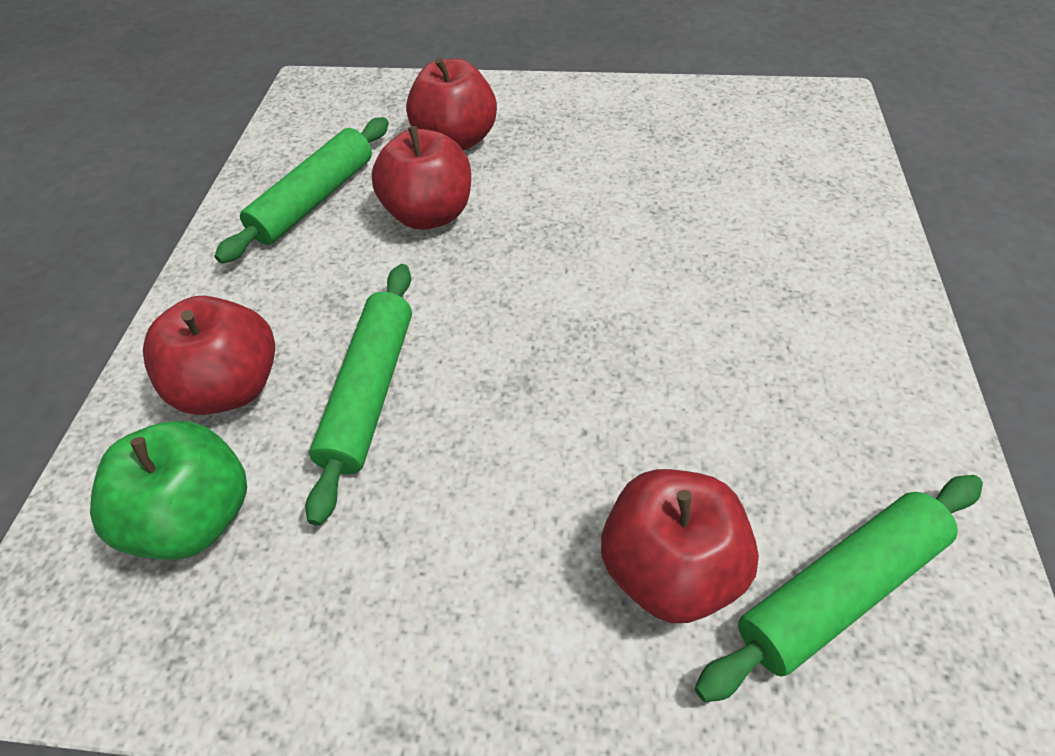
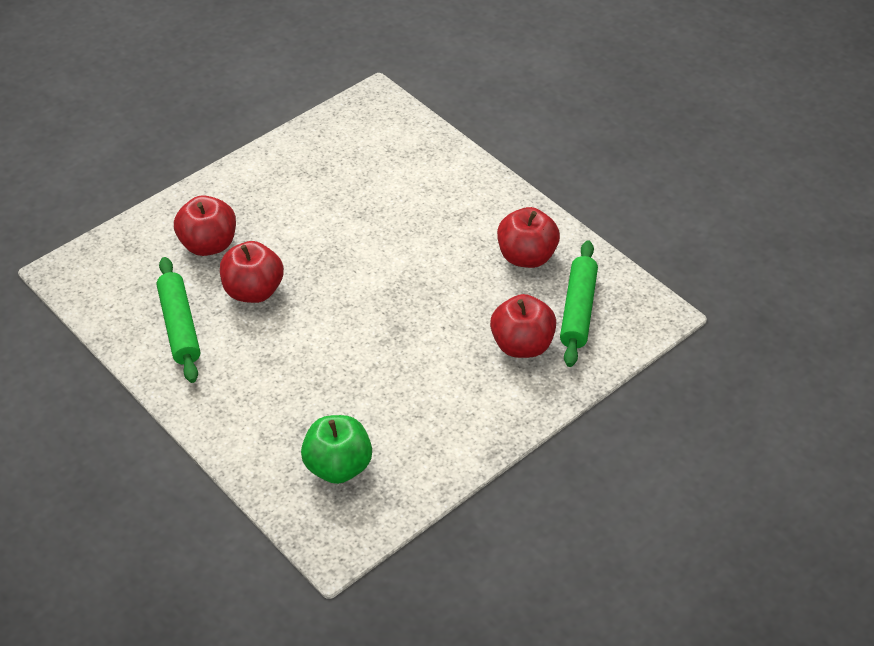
camera: 50 degrees left, 5 degrees down
red apple [143,296,275,415] -> red apple moved to [497,207,560,268]
green rolling pin [305,264,412,526] -> none

